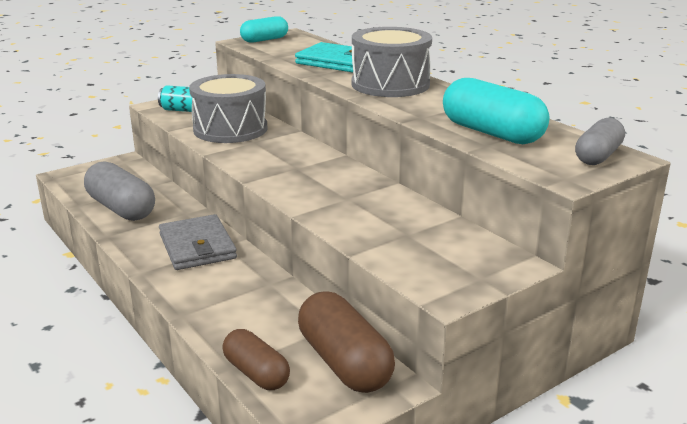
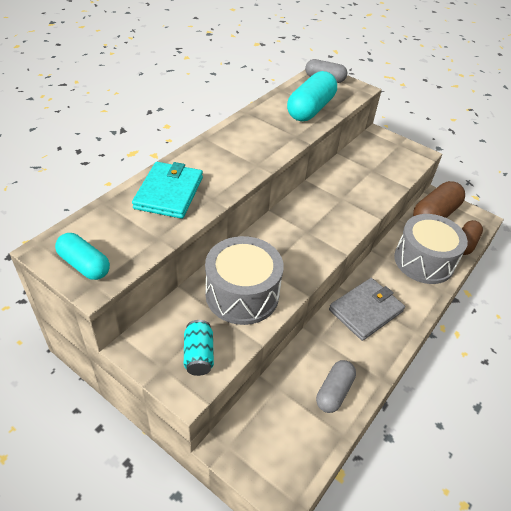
camera: 110 degrees left, 20 degrees up
grey capsule [84,161,155,221] -> grey capsule [316,360,356,413], size x0.63
grey drum [352,27,432,97] -> grey drum moved to [394,214,468,284]

